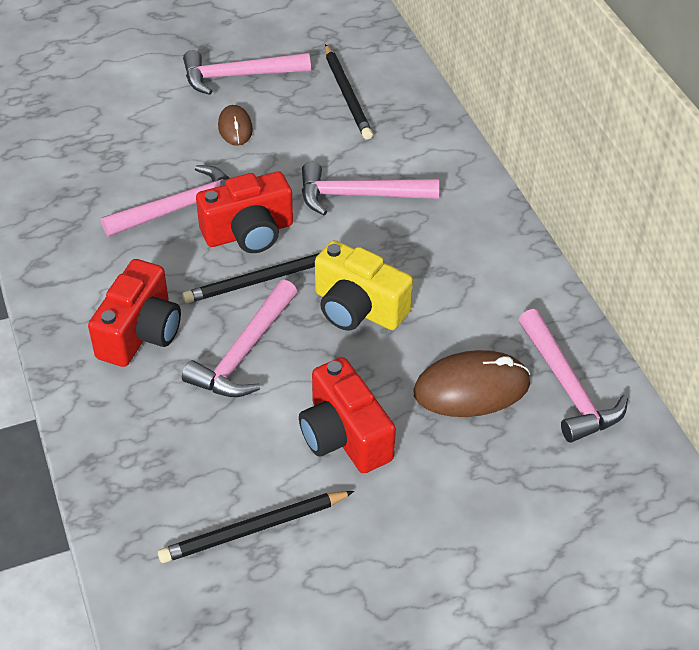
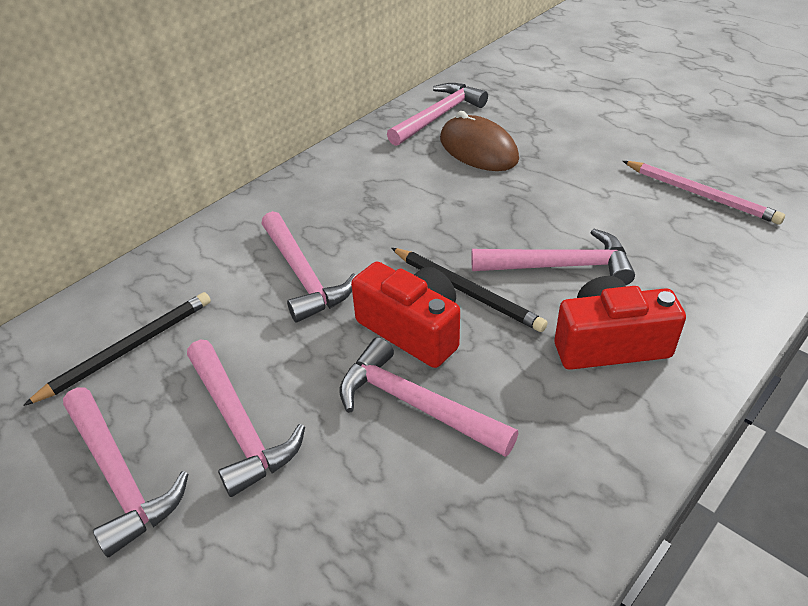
camera: 115 degrees left, 5 degrees down
black pencil [158,491,354,563] -> pink pencil [623,161,785,224]
brown mouse [218,105,253,146] -> pink hammer [187,340,305,497]
red camera [299,357,396,473] -> none
yellow camera [315,240,413,331] -> none

